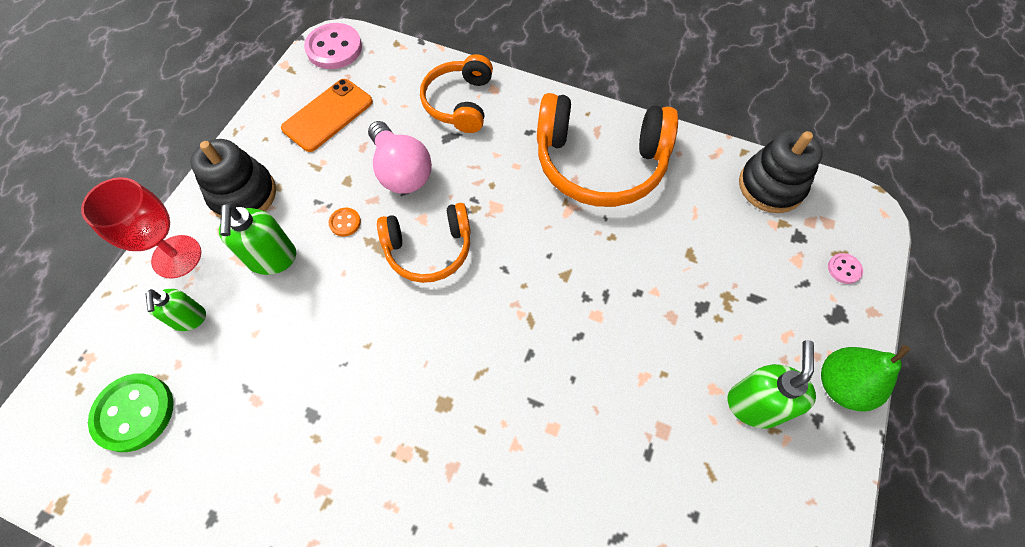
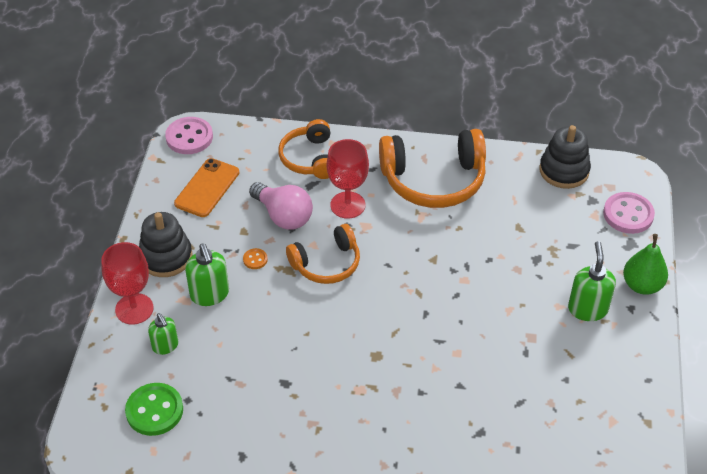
camera: 15 degrees left, 15 degrees down
pink button [828,253,863,284] -> pink button [603,192,655,234], size x2.10
none -> red goblet [327,139,369,219]

